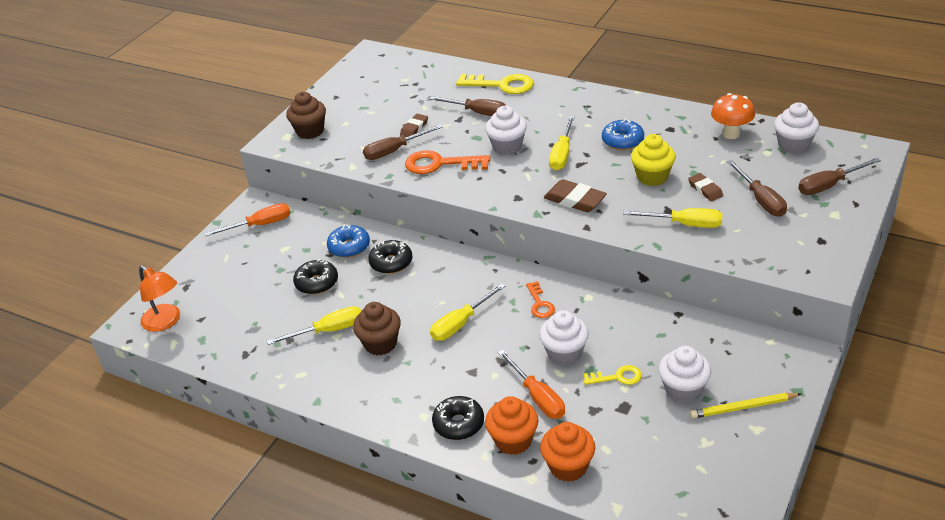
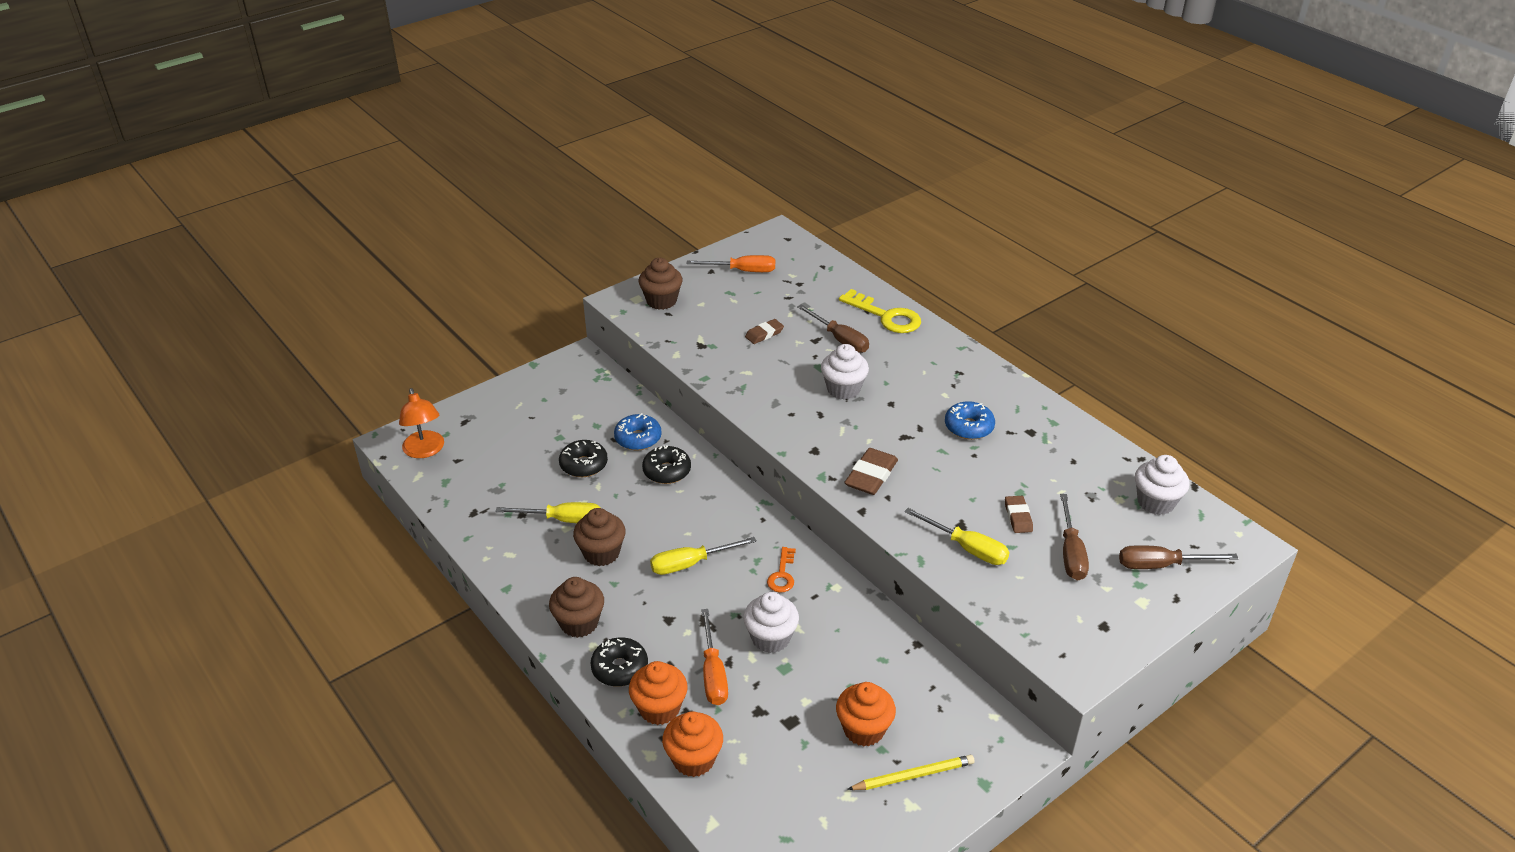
camera: 20 degrees right, 0 degrees up
orange screwdriver [205,203,291,236] -> orange screwdriver moved to [686,255,775,272]
brown screwdriver [363,124,443,160] -> none
orange key [405,150,491,174] -> none
brown eraser [544,179,607,212] -> brown eraser turned 60 degrees clockwise [844,448,898,495]
yellow screwdriver [549,116,575,171] -> none
yellow key [583,365,642,385] -> none
yellow cupcake [631,134,676,186] -> none
white cupcake [658,346,711,403] -> orange cupcake [836,682,896,747]
yellow pencil [690,393,801,418] -> yellow pencil turned 150 degrees clockwise [847,755,975,790]
orange mushroom [711,93,755,139] -> none
none -> brown cupcake [549,577,604,638]

